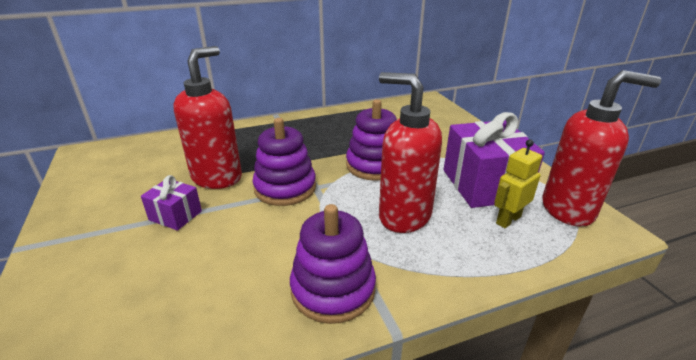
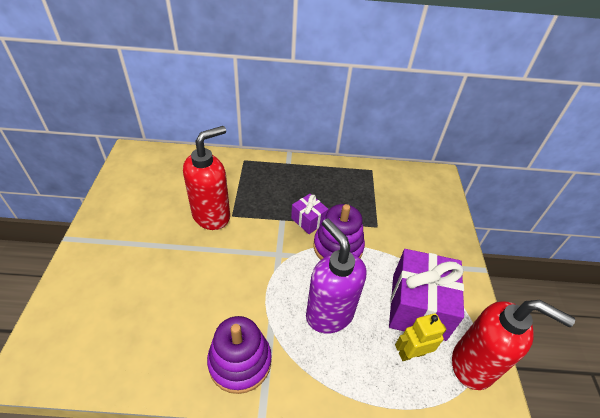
camera: 20 degrees right, 15 degrees up
purple gift [141,175,202,231] -> purple gift moved to [291,194,328,234]
purple stacking toy [252,118,316,206] -> none
red soap dispenser [379,72,442,233] -> purple soap dispenser [306,218,366,334]

